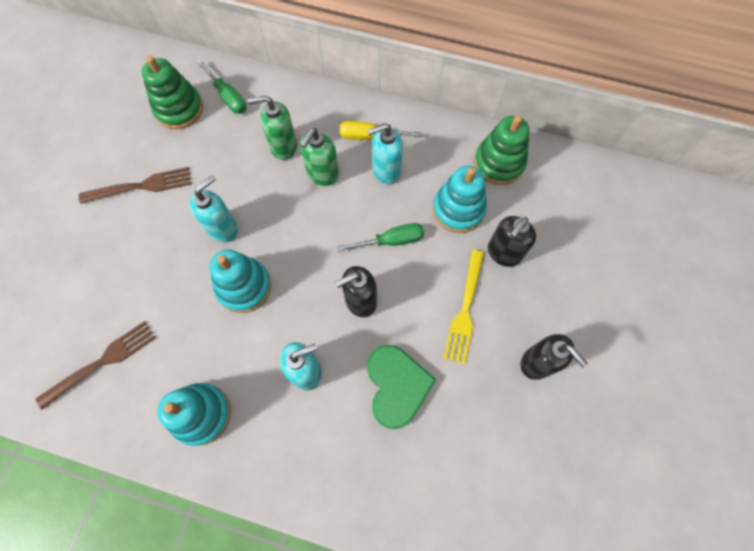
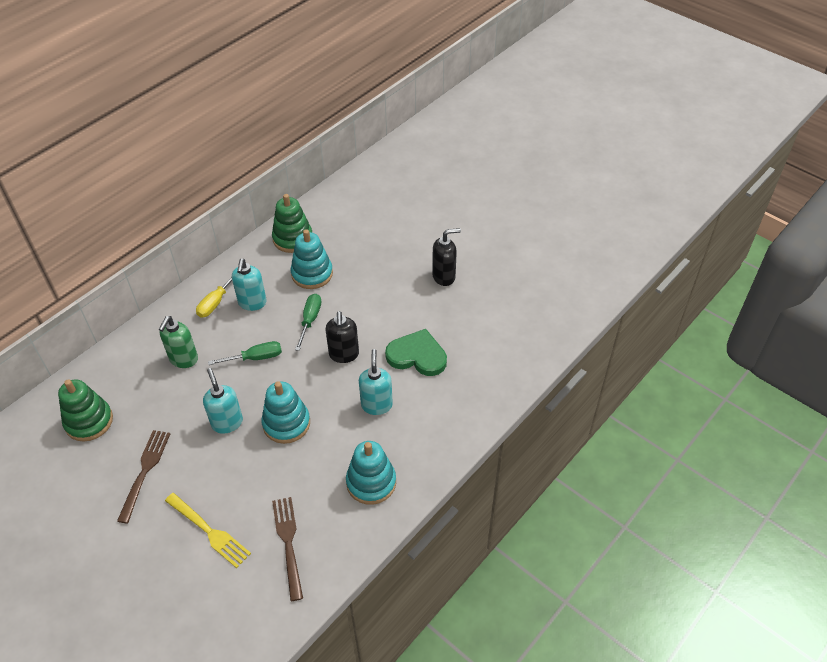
camera: 65 degrees left, 20 degrees down
green screwdriver [196,59,247,114] -> green screwdriver moved to [208,341,282,365]
green soap dispenser [300,128,339,186] -> none
yellow fork [444,250,484,365] -> yellow fork moved to [165,493,251,568]
black soap dispenser [488,216,536,267] -> none

